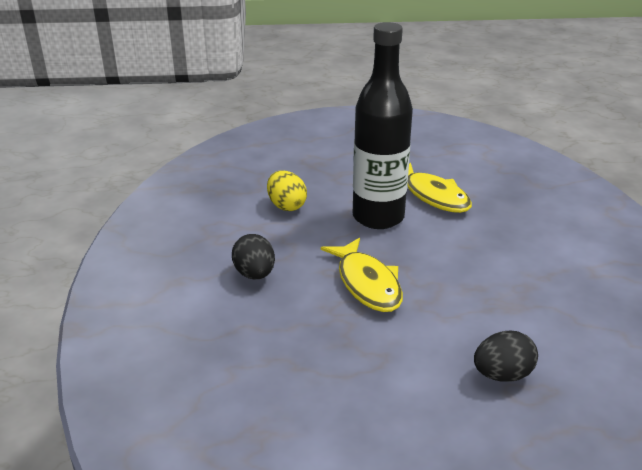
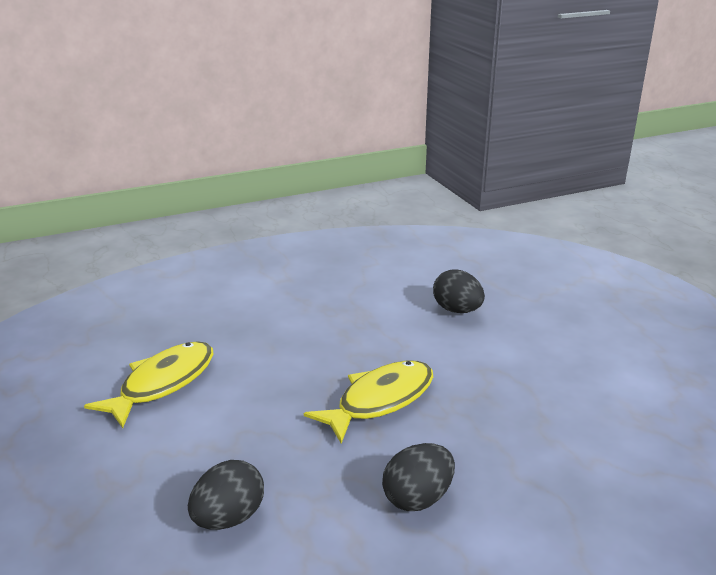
camera: 110 degrees left, 5 degrees down
yellow egg [267,170,307,211] -> black egg [188,460,264,530]
black bottle [353,22,413,229] -> none

